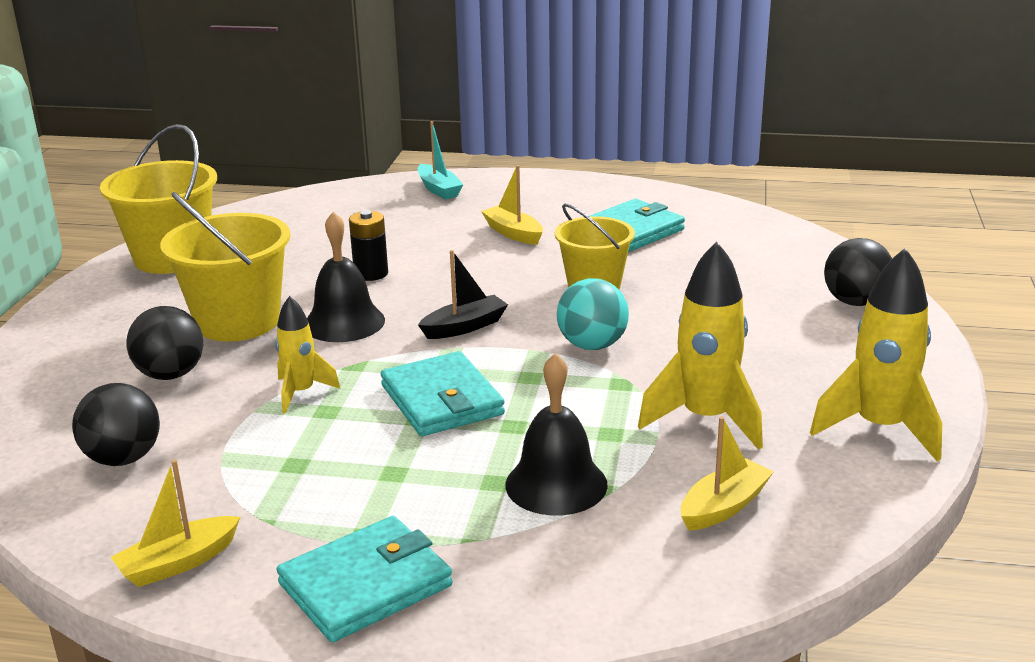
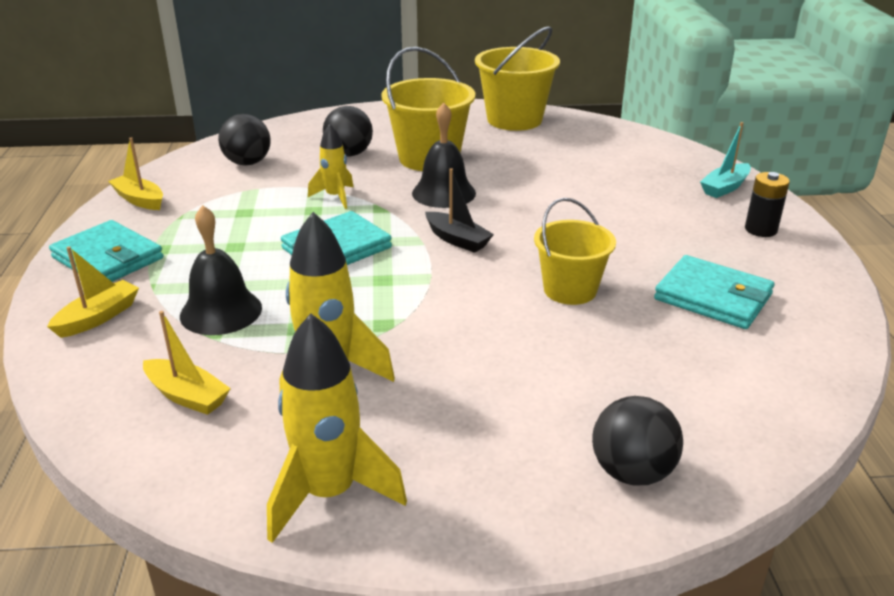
camera: 75 degrees right, 5 degrees up
black battery [349,210,388,281] -> black battery moved to [745,172,790,237]
yellow boat [481,165,543,245] -> yellow boat moved to [47,246,139,338]
turquoise ball [557,278,629,350] -> none

